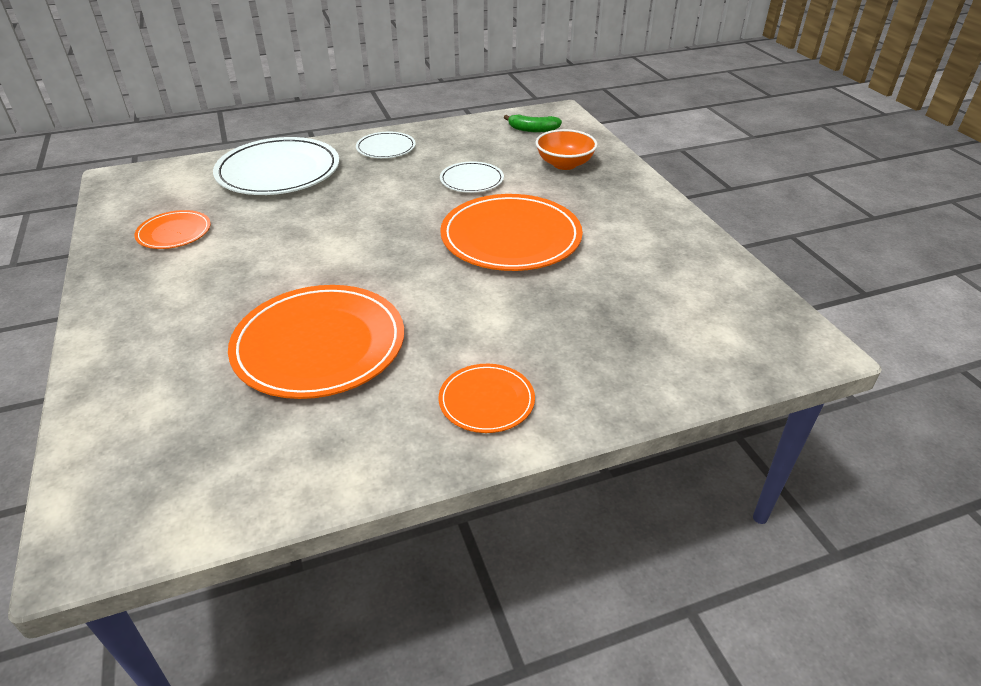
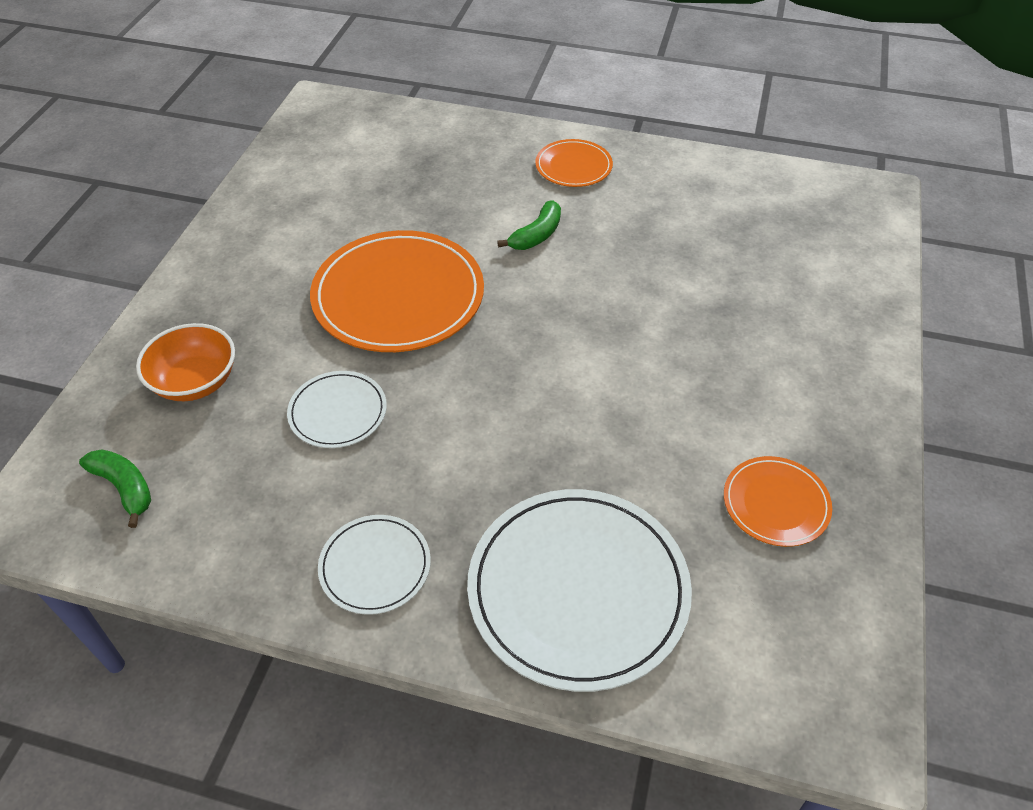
camera: 145 degrees left, 10 degrees up
orange plate [228,285,404,399] -> none
none -> green banana [497,200,561,250]

